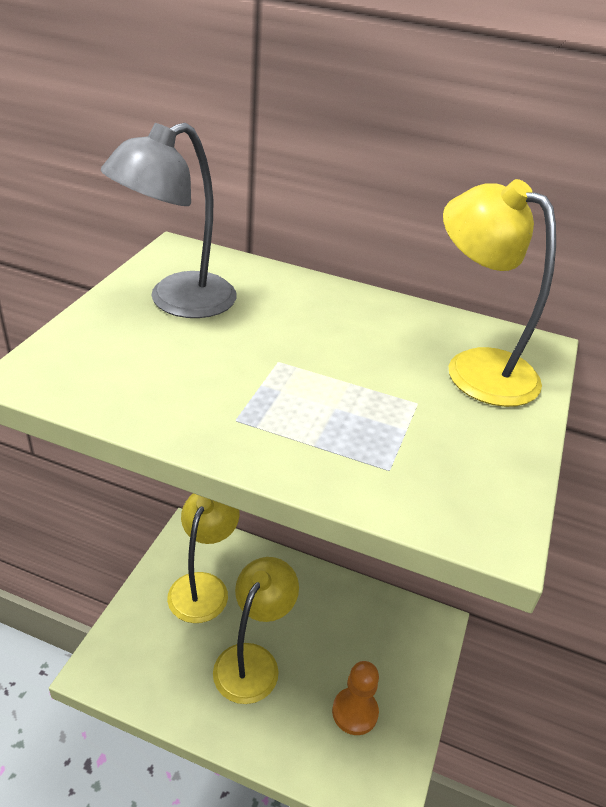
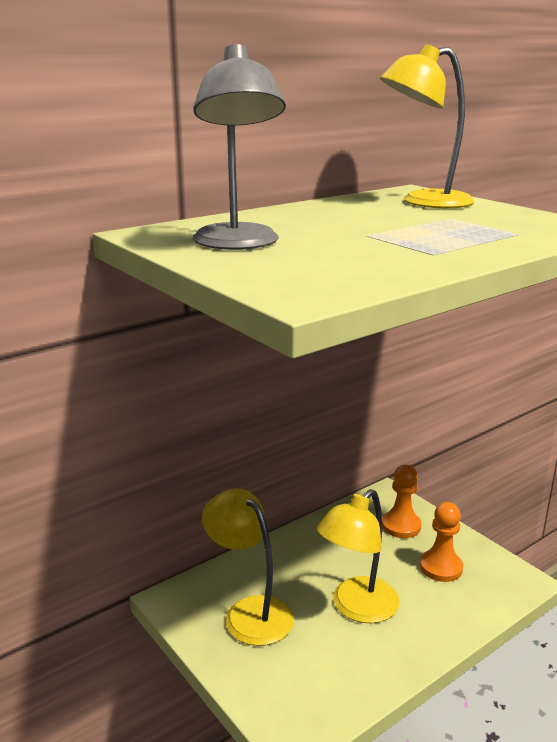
camera: 55 degrees left, 15 degrees down
yellow lamp [213,557,299,704] -> yellow lamp turned 105 degrees counterclockwise [316,489,400,623]
none -> orange pawn [382,465,421,538]

